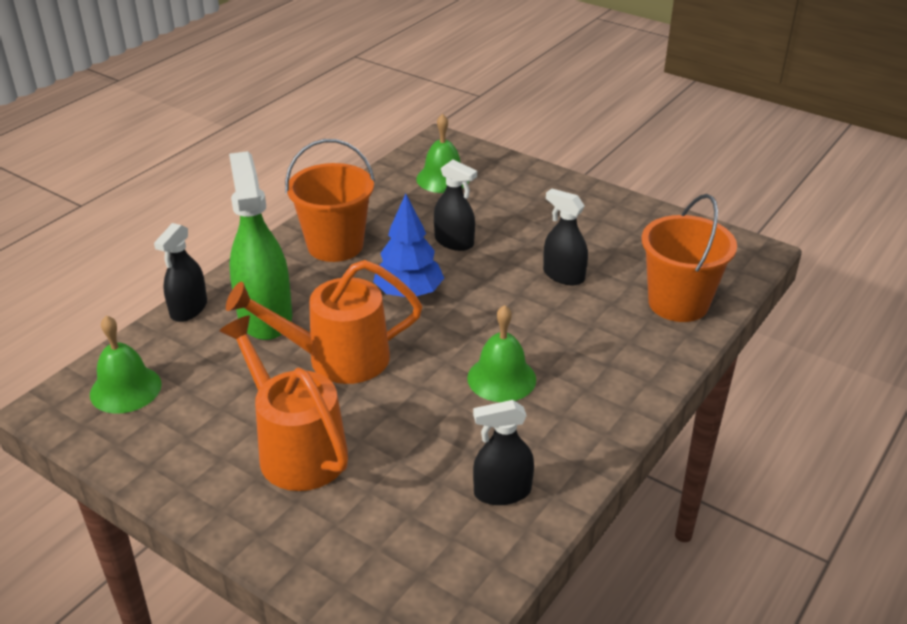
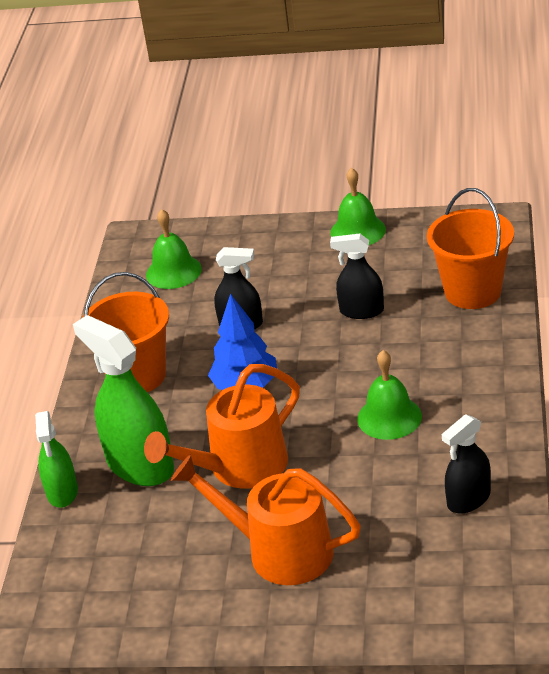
camera: 25 degrees left, 0 degrees up
green bell [90,315,162,414] -> green bell moved to [330,168,386,245]
black spray bottle [154,223,207,322] -> green spray bottle [35,411,78,508]

